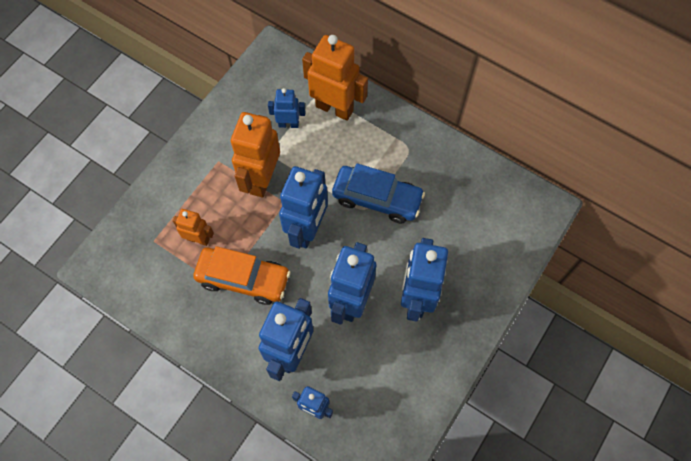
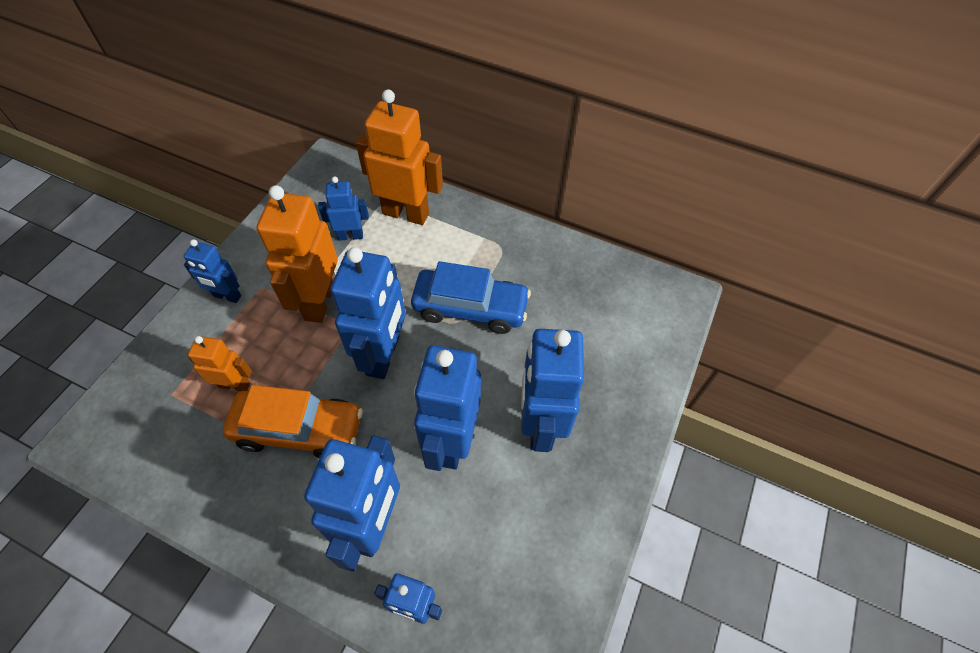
camera: 10 degrees left, 10 degrees down
none -> blue robot [184,239,241,303]

